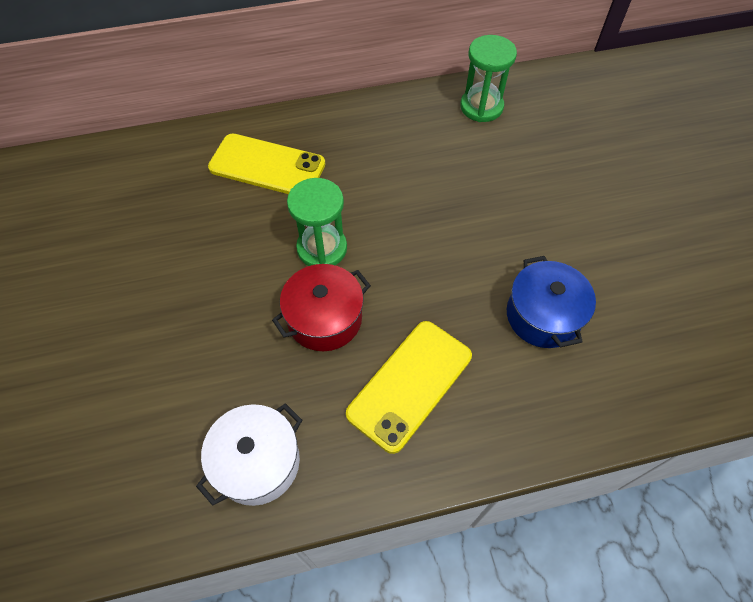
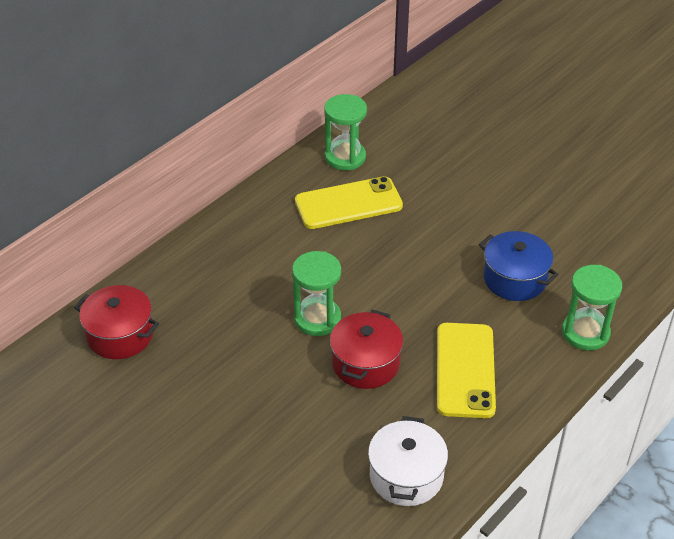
camera: 35 degrees left, 15 degrees down
yellow phone [208,134,325,194] -> yellow phone moved to [295,176,403,229]
none -> red pot [74,285,159,359]
none -> green hourglass [562,265,622,350]

